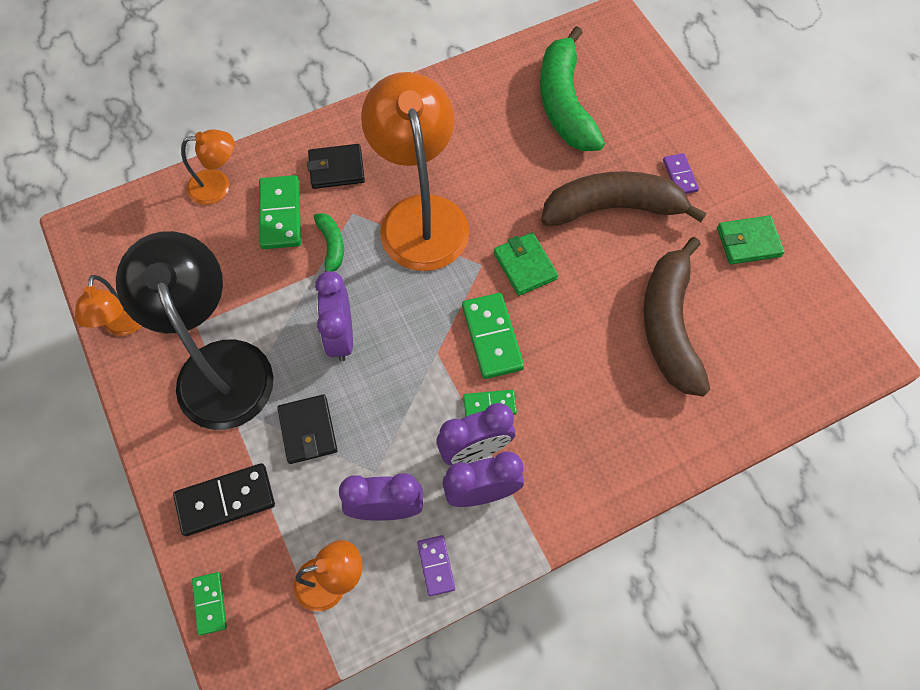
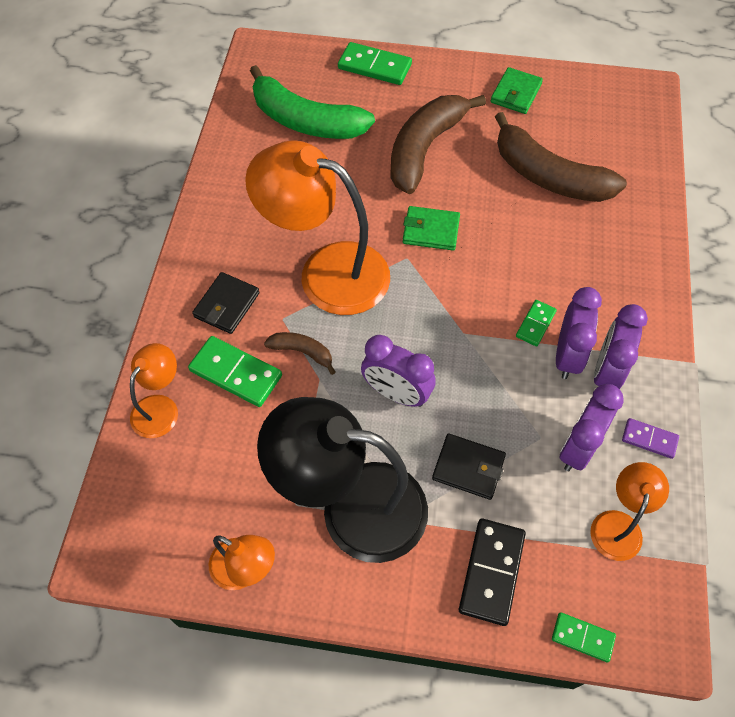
camera: 55 degrees left, 5 degrees down
green banana [314,213,344,272] -> brown banana [264,332,336,375]
green domino [462,293,524,379] -> green domino moved to [338,42,412,85]
purple domino [663,153,699,194] -> none

